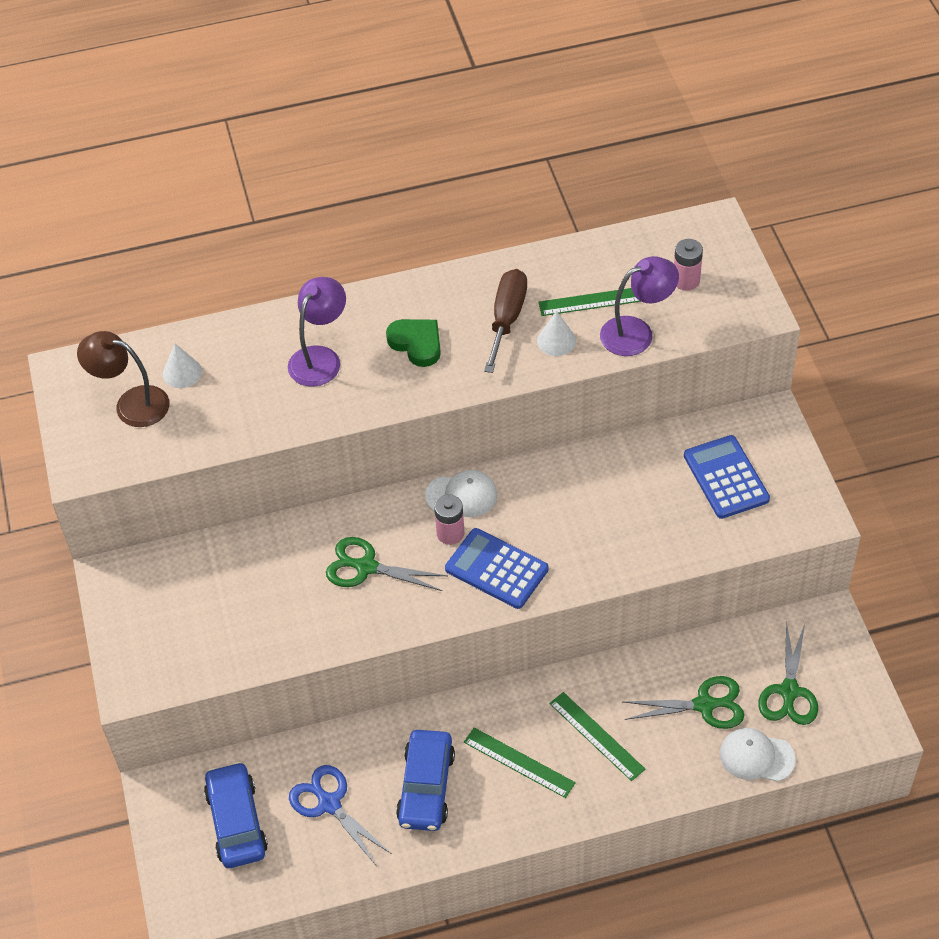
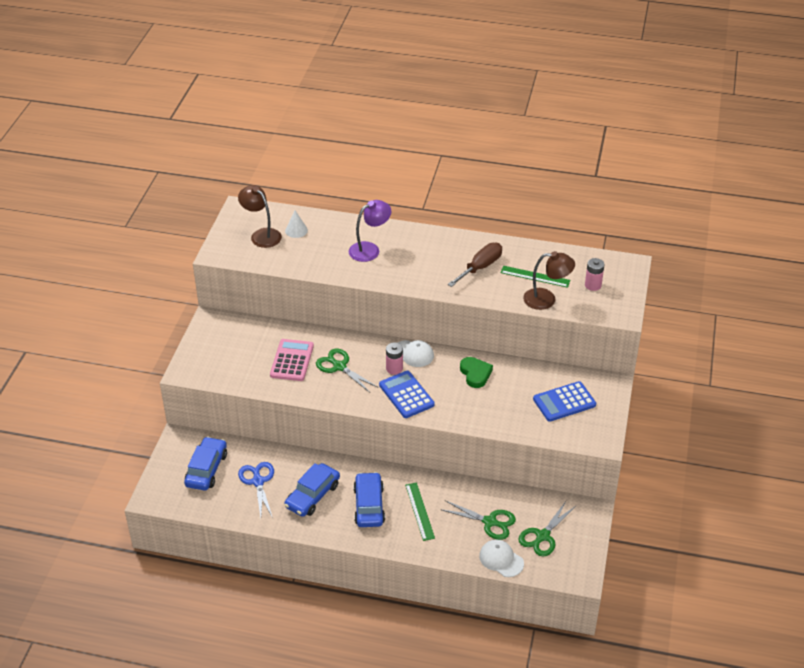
camera: 25 degrees right, 10 degrees down
green heart [386,319,441,367] -> green heart moved to [460,357,493,388]
green ruler [464,727,576,798] -> blue car [353,472,385,527]
white cone [537,311,576,356] -> none
purple lamp [600,256,679,356] -> brown lamp [523,251,575,310]
blue calculator [684,435,770,519] -> blue calculator turned 120 degrees counterclockwise [533,381,596,422]
none -> pink calculator [270,339,314,381]

